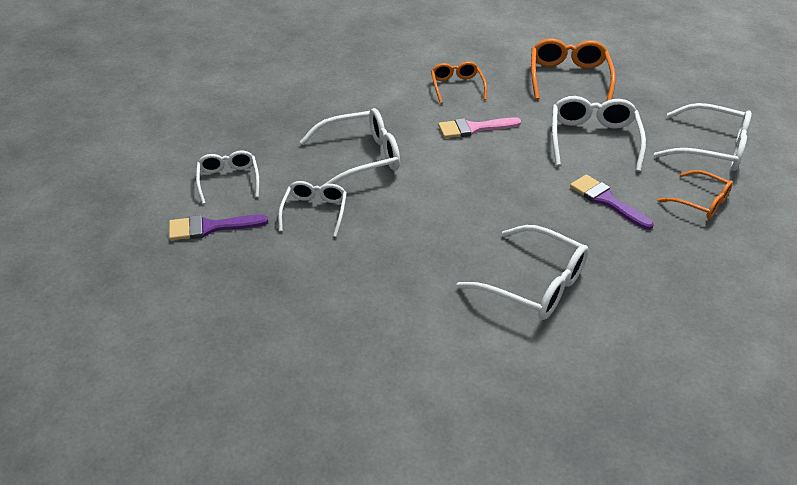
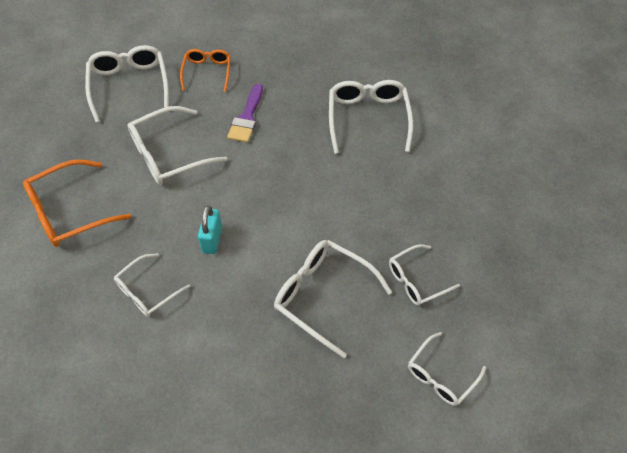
camera: 125 degrees left, 15 degrees up
purple brush [169,215,268,241] -> none
orange glasses [431,61,487,104] -> white glasses [114,253,190,317]
pink brush [438,117,521,138] -> turquoise padlock [198,206,222,254]

